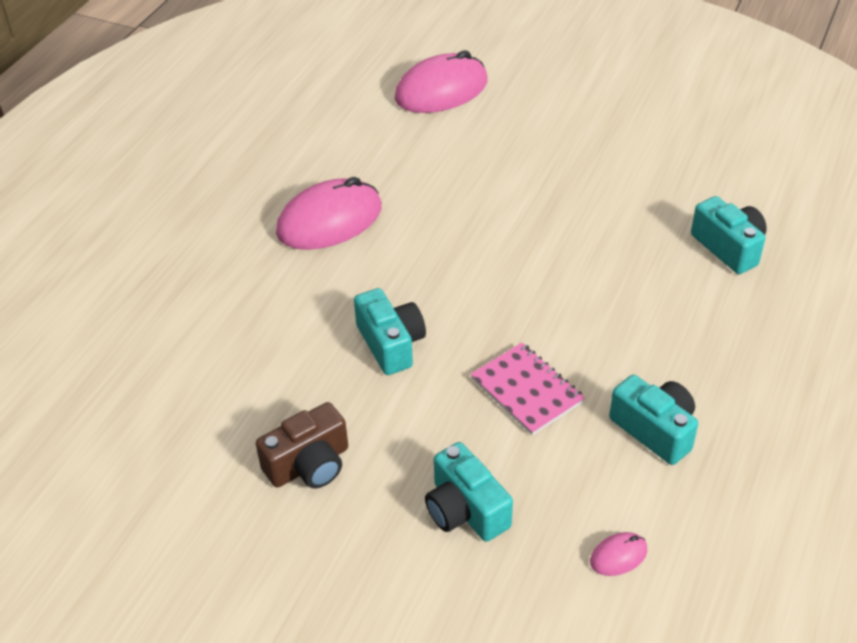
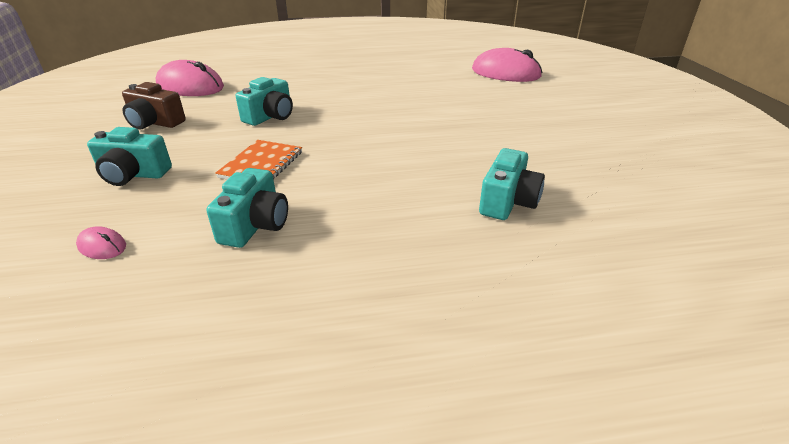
camera: 55 degrees right, 10 degrees down
pink mouse [276,177,382,250] -> pink mouse moved to [155,60,224,96]
turquoise camera [425,442,513,542] -> turquoise camera turned 105 degrees counterclockwise [87,127,172,186]
pink notebook [470,343,585,435] -> orange notebook [215,140,302,180]

